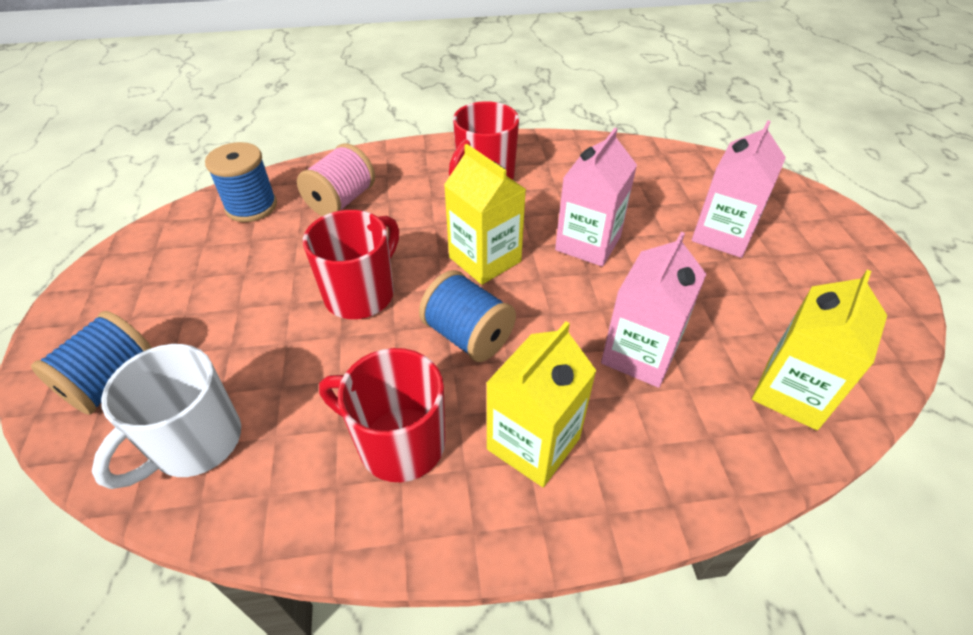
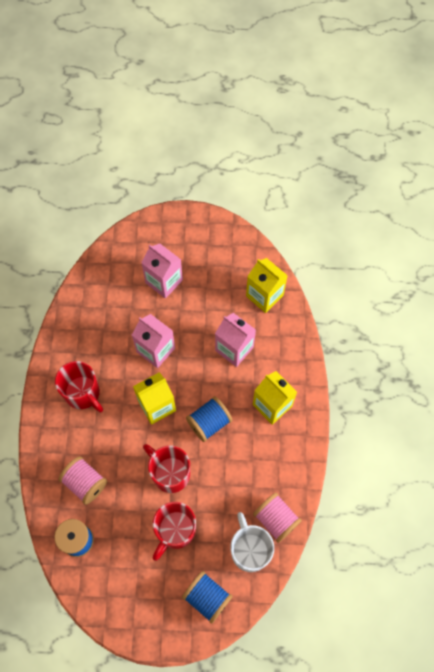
camera: 80 degrees left, 20 degrees up
white mug [92,344,241,489] -> white mug turned 150 degrees counterclockwise [230,512,274,572]
red mug [319,348,445,482] -> red mug moved to [153,502,196,561]
none -> pink spool [253,493,302,543]

